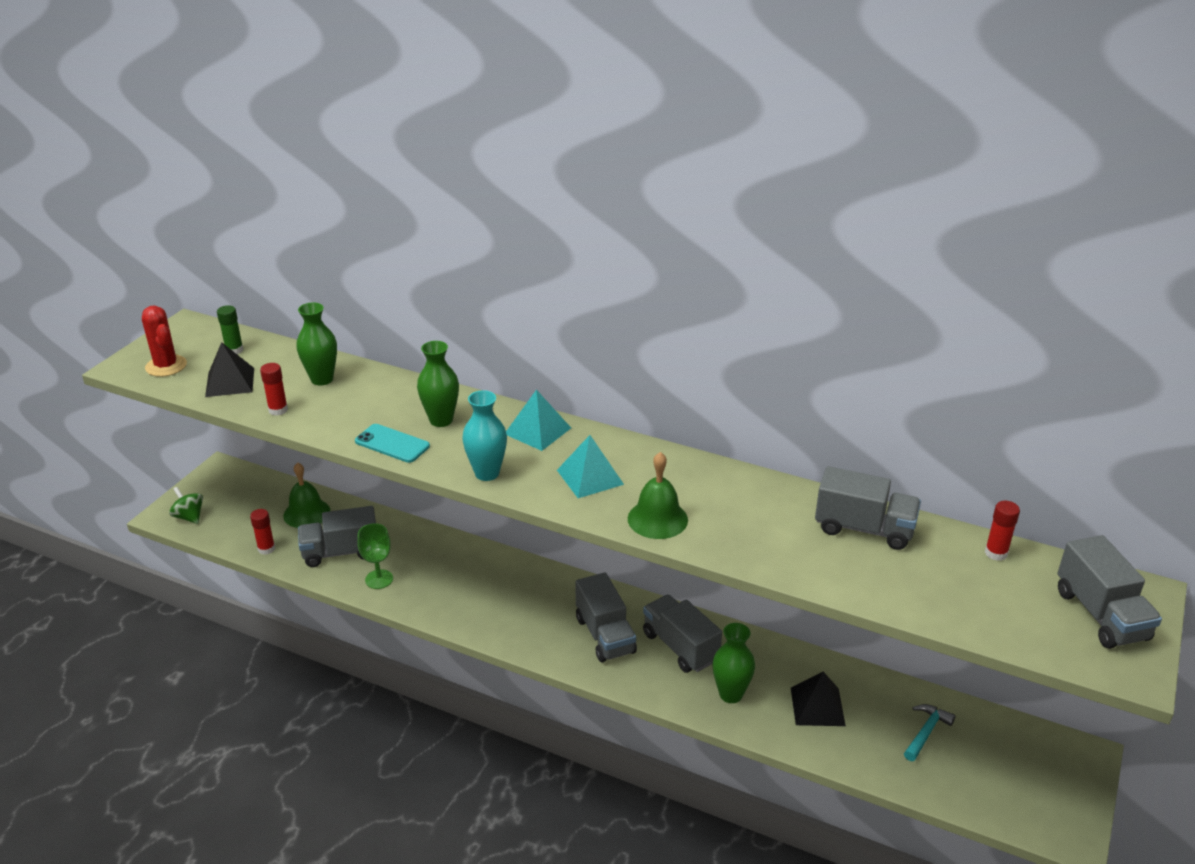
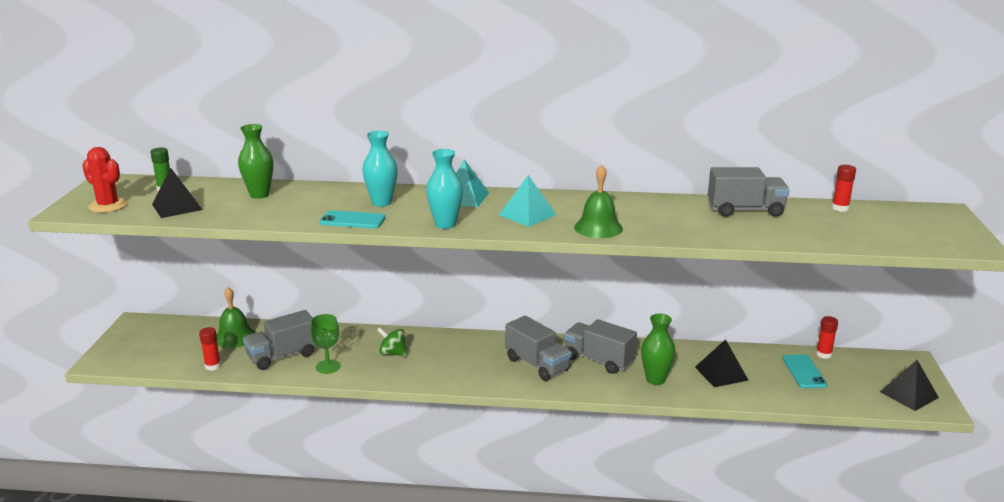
camera: 20 degrees left, 10 degrees down
green spinning top [169,487,203,524] -> green spinning top moved to [377,327,407,356]
red glue stick [260,363,288,416] -> red glue stick moved to [816,316,838,359]
green vase [417,341,459,427] -> turquoise vase [362,131,398,207]
turquoise hammer [904,704,956,761] -> turquoise phone [783,354,827,388]
grey truck [1057,535,1162,649] -> none
none -> black pyramid [880,360,939,411]

